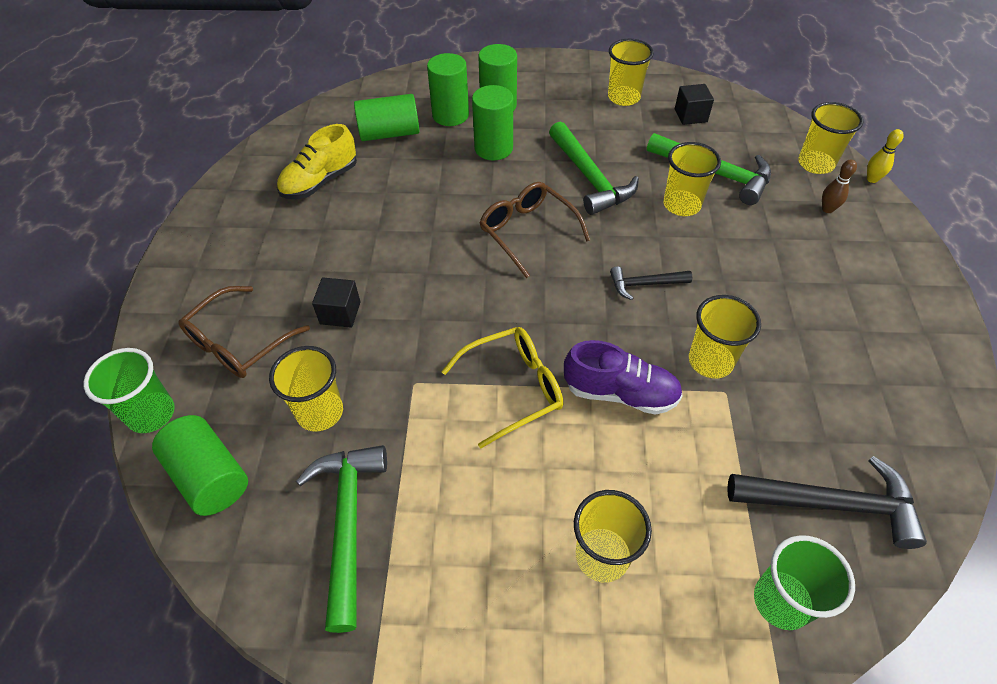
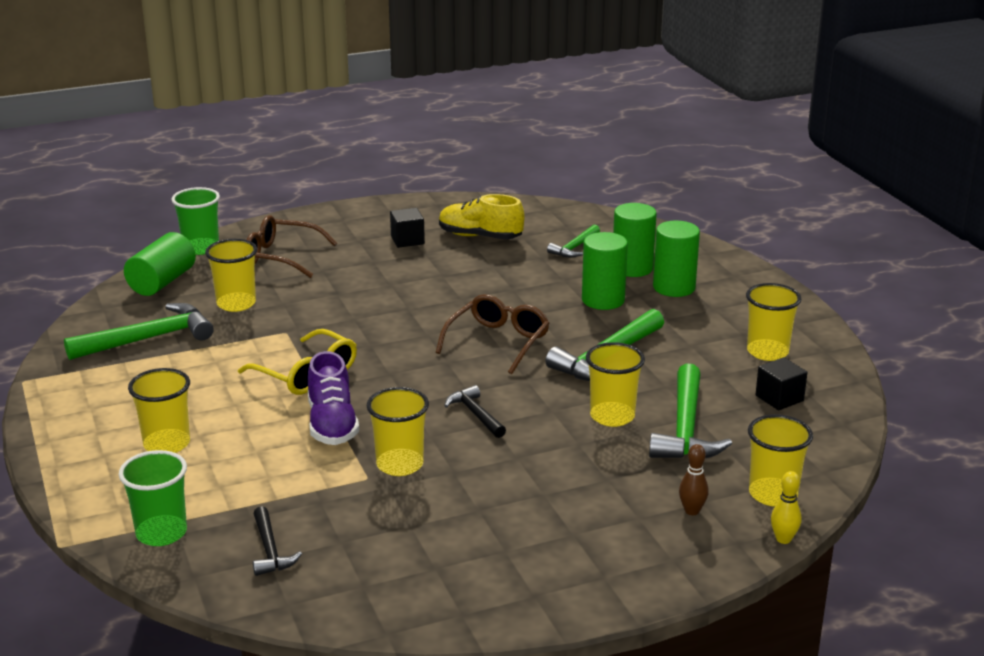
camera: 65 degrees right, 25 degrees down
black cube [312,277,361,328] -> black cube moved to [390,208,425,248]
green cylinder [354,94,419,141] -> green hammer [547,224,600,257]
black hammer [727,456,927,549] -> black hammer [253,506,302,576], size x0.55

